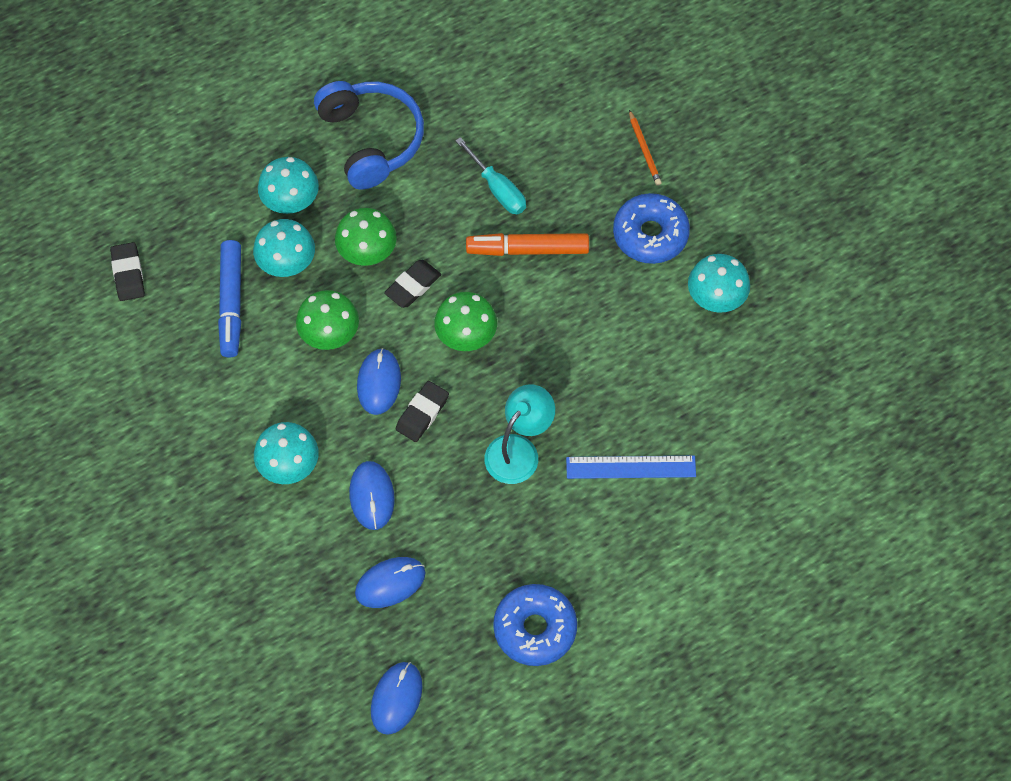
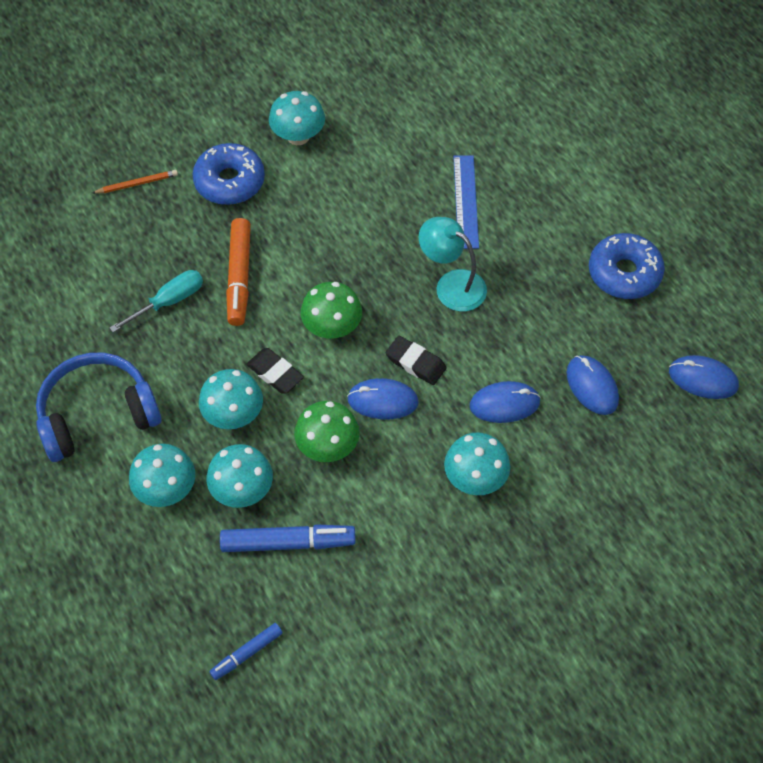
camera: 90 degrees left, 5 degrees down
black eraser [110,242,145,301] -> blue marker [209,623,283,680]
green mushroom [335,208,397,266] -> turquoise mushroom [199,369,263,429]

